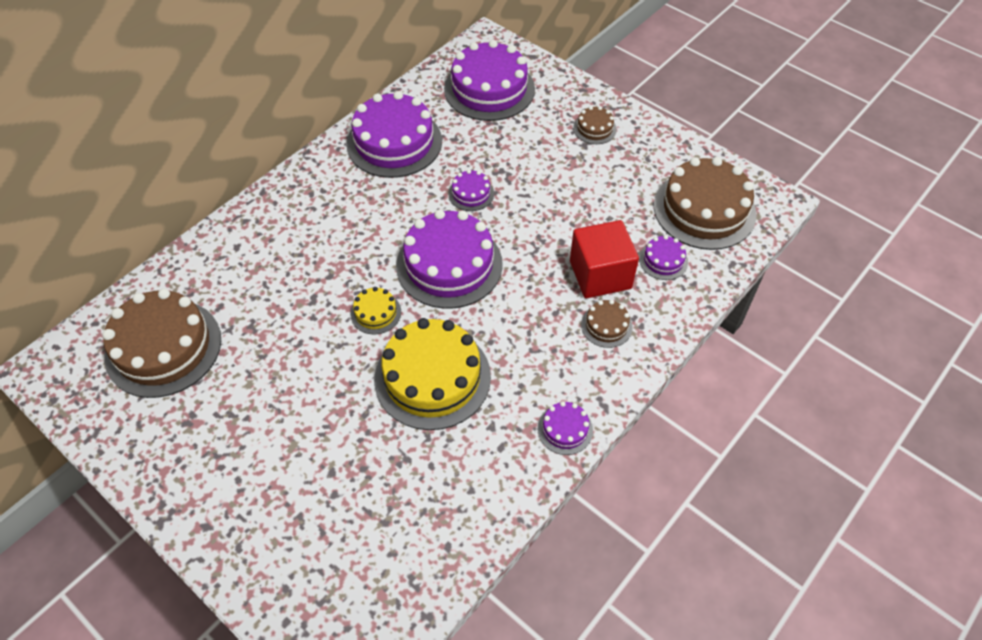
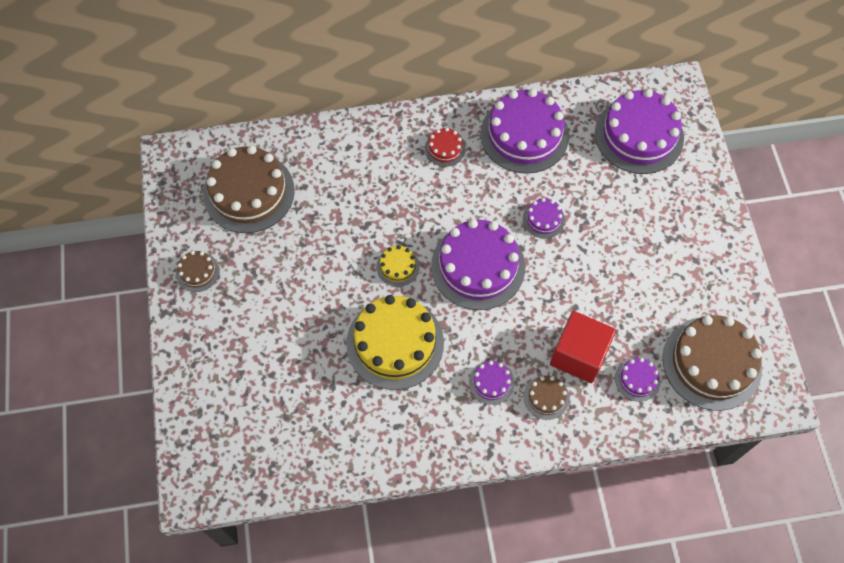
camera: 40 degrees right, 10 degrees up
purple cake [537,401,593,455] -> purple cake moved to [469,361,514,405]
brown cake [573,106,617,144] -> brown cake moved to [176,251,220,292]
none -> red cake [425,128,466,167]

